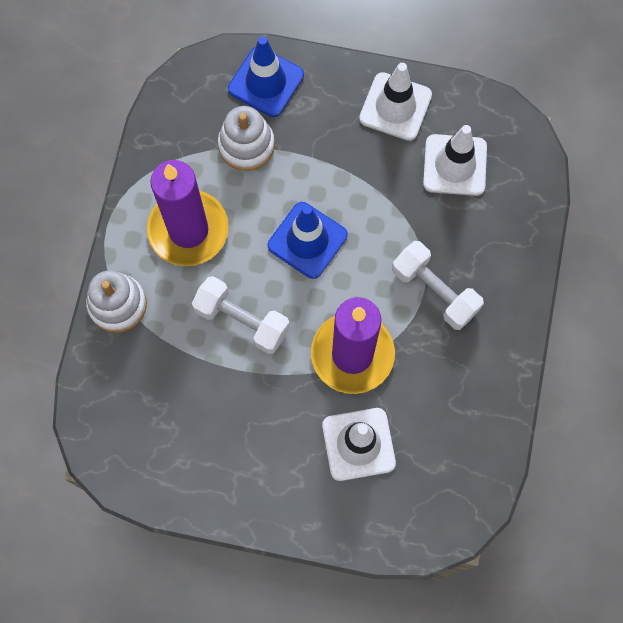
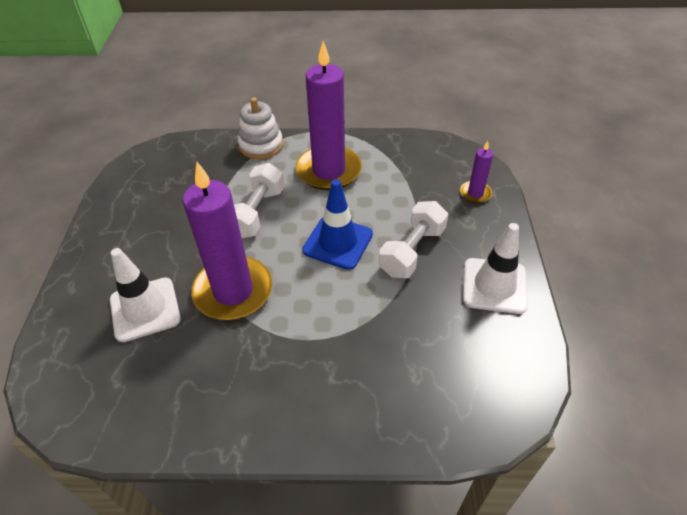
camera: 80 degrees right, 25 degrees down
white stacking toy [218,106,275,171] -> none
blue traffic cone [228,36,304,117] -> purple candle [460,141,493,203]
white dumbbell [392,241,484,330] -> white dumbbell moved to [379,201,448,278]
white traffic cone [423,125,487,196] -> none

